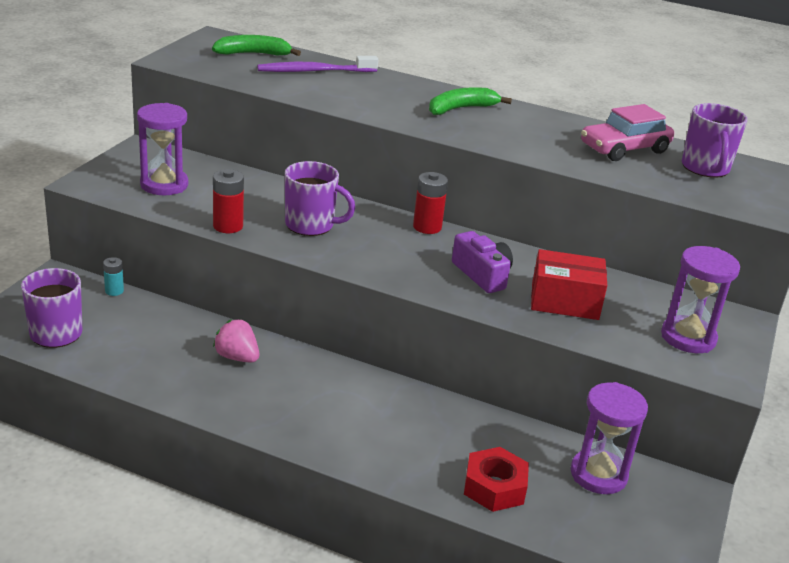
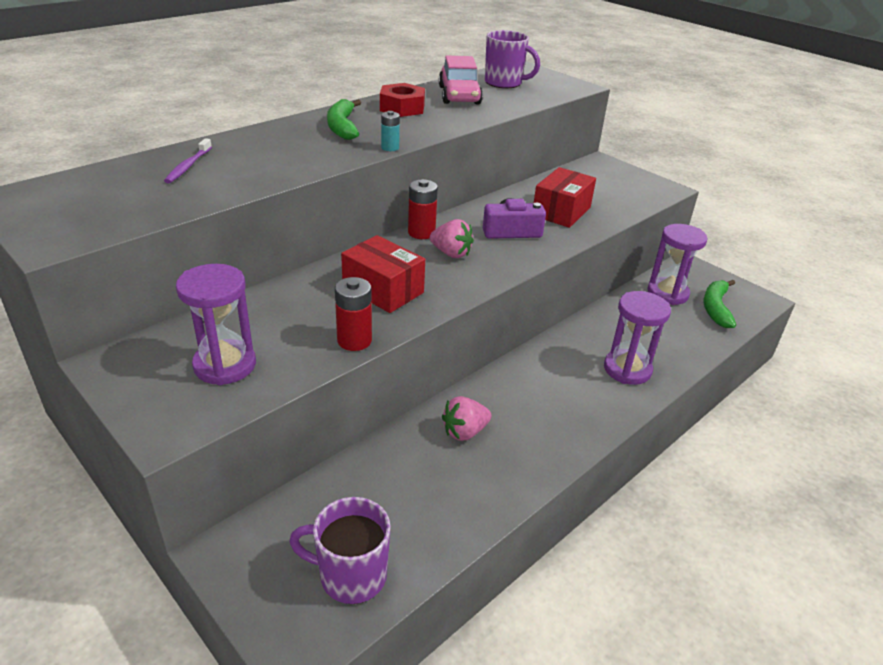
camera: 65 degrees left, 5 degrees up
turquoise battery [103,257,124,296] -> turquoise battery moved to [381,111,400,151]
green banana [212,35,301,56] -> green banana moved to [704,280,736,328]
purple toothbrush [257,56,378,72] -> purple toothbrush [164,138,212,183], size x0.62
purple mug [285,161,355,236] -> red box [341,235,425,313]
red nut [464,447,529,512] -> red nut moved to [380,83,425,117]
purple hourglass [661,246,740,353] -> purple hourglass moved to [604,291,671,385]
none -> pink strawberry [430,219,474,258]

